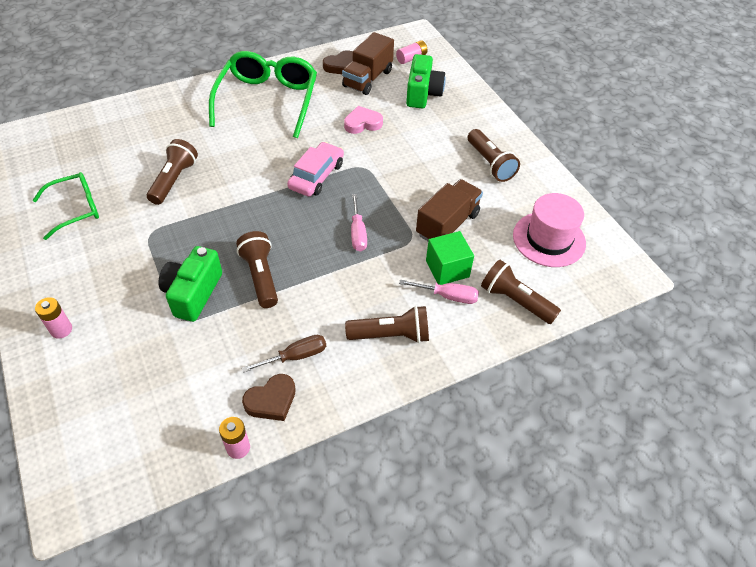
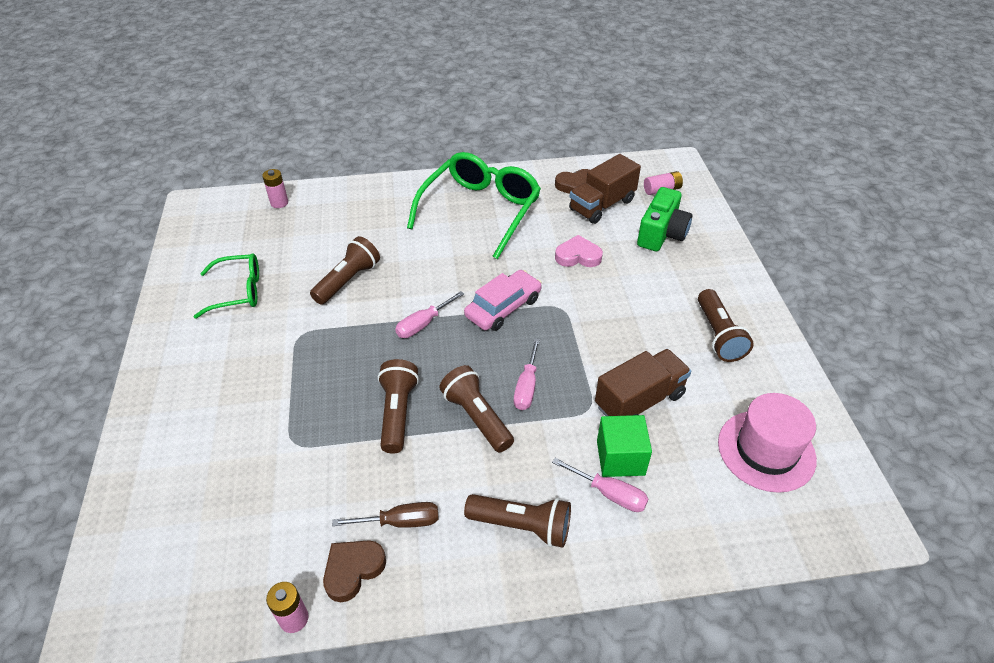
camera: 20 degrees right, 5 degrees down
pink battery [35,297,72,339] -> pink battery moved to [262,169,288,208]
green camera [159,246,222,322] -> none
brown heart [242,374,296,421] -> brown heart turned 150 degrees clockwise [323,540,386,602]
brown flashlight [481,259,561,324] -> brown flashlight moved to [439,365,514,452]
none -> pink screwdriver [395,291,464,338]

